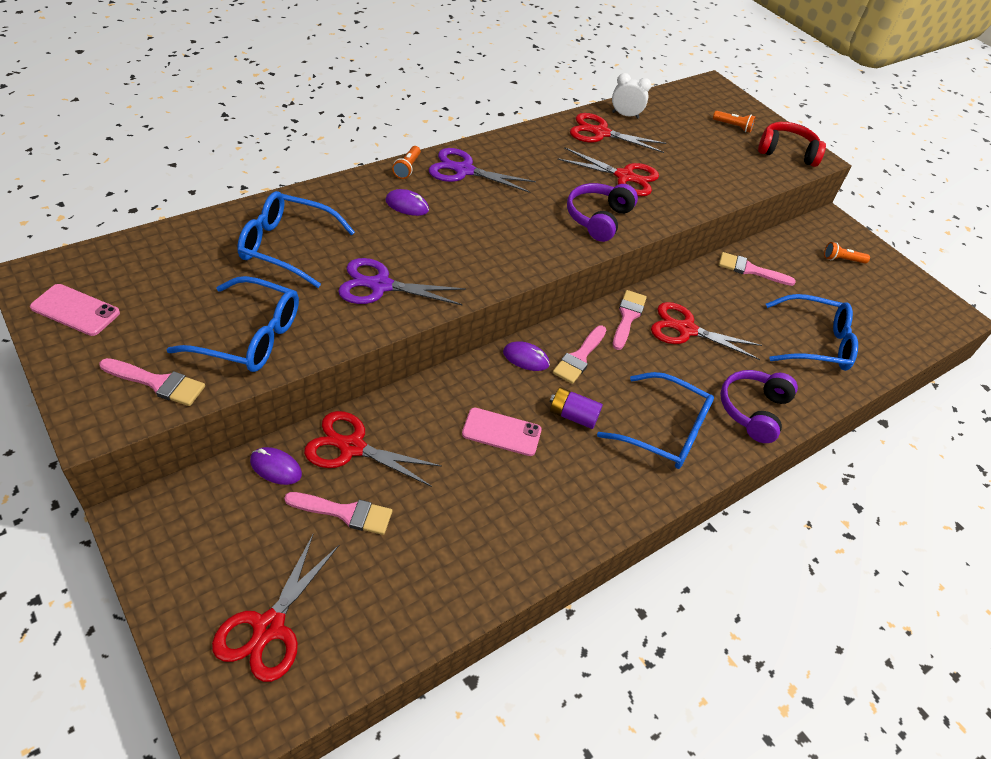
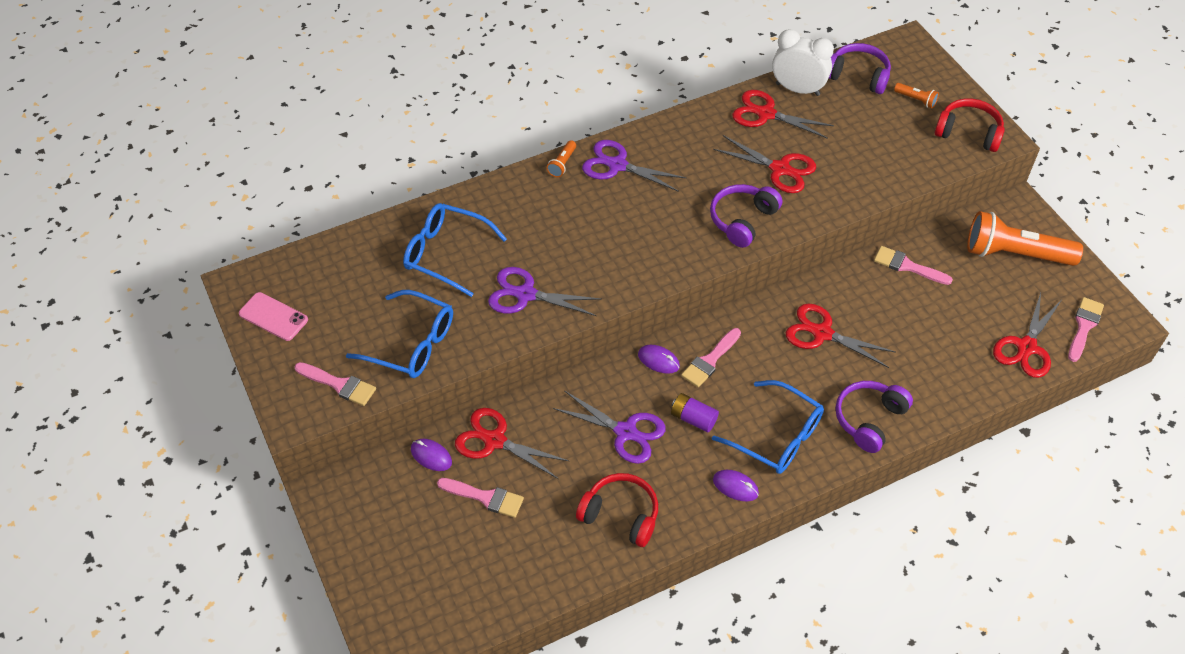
camera: 15 degrees right, 5 degrees up
red scissors [212,535,339,682] -> red scissors moved to [993,293,1061,378]
purple mouse [385,189,429,216] -> purple mouse moved to [713,470,759,501]
pink phone [462,408,542,456] -> purple scissors [553,390,666,464]
white clock [612,73,651,119] -> white clock [772,29,834,96], size x1.56
pink brush [613,290,647,350] -> pink brush moved to [1068,297,1104,362]
blue glasses [766,294,858,371] -> none
orange flashlight [824,242,870,264] -> orange flashlight [967,211,1083,266], size x2.38
none -> red headphones [576,473,658,547]
none -> purple headphones [828,43,891,94]

